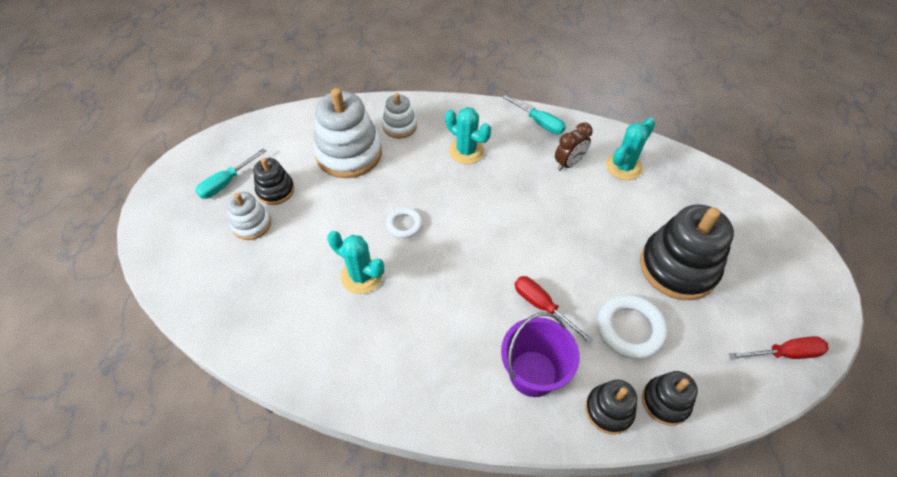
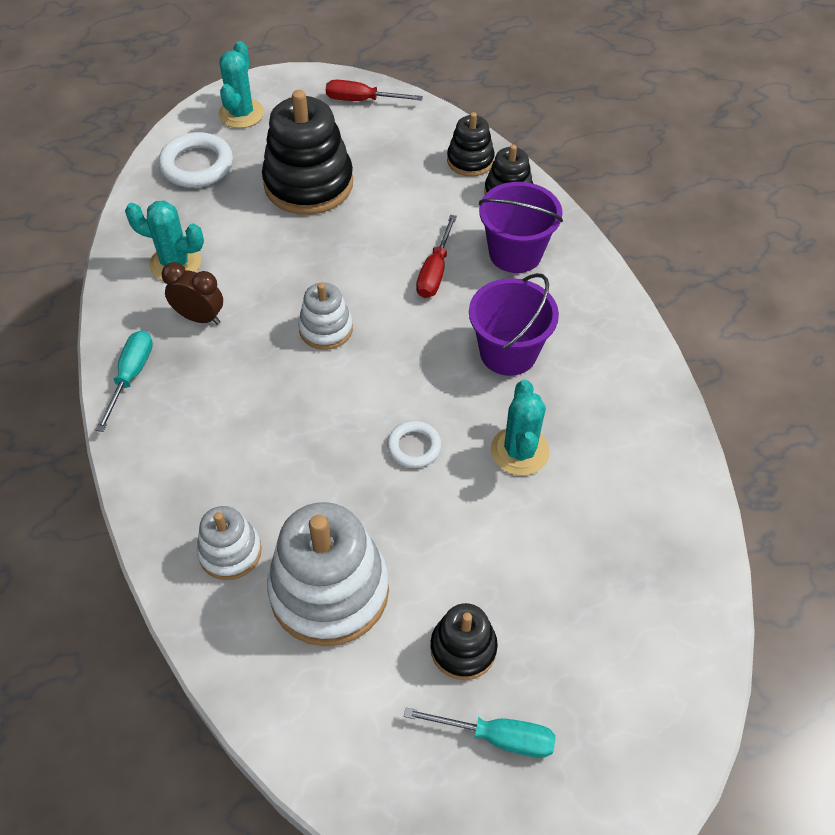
camera: 120 degrees left, 0 degrees up
white stacking toy [227,192,271,240] -> white stacking toy moved to [298,283,353,350]
turquoise cactus [445,107,491,164] -> turquoise cactus moved to [219,41,264,128]
white ring [597,295,668,359] -> white ring moved to [158,132,233,188]
red screwdriver [729,336,829,360] -> red screwdriver turned 45 degrees counterclockwise [326,80,423,101]
none -> purple bucket [469,273,559,376]

